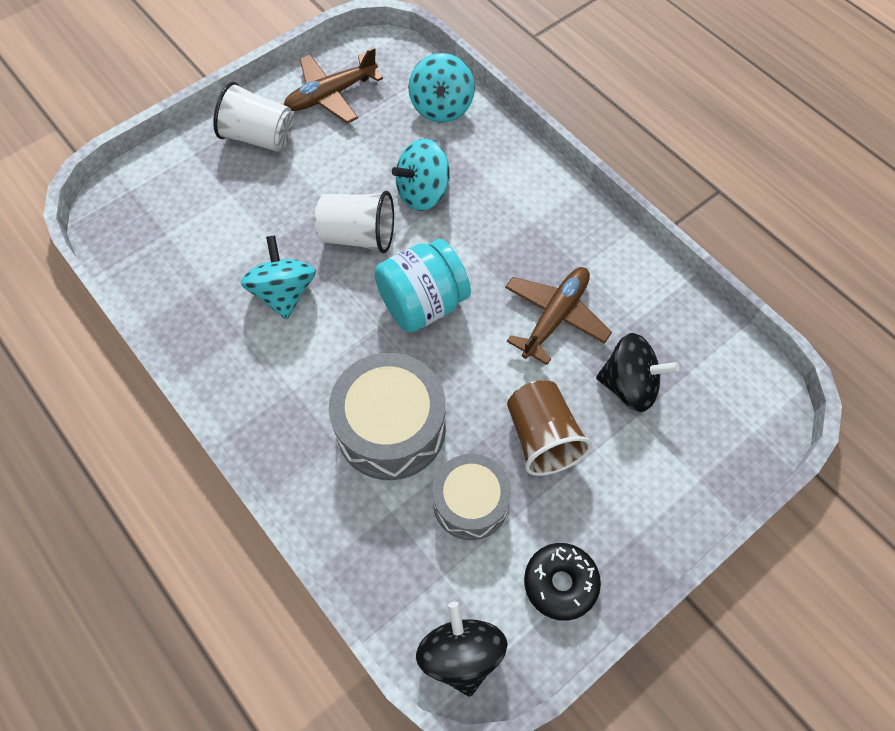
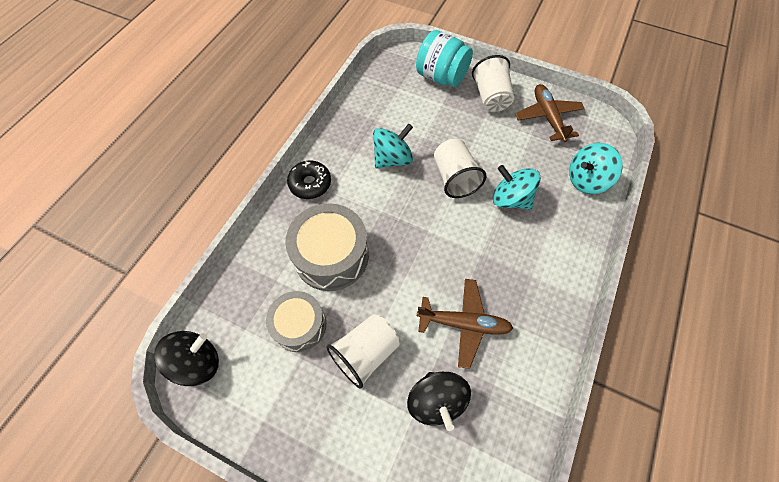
camera: 65 degrees right, 0 degrees up
brown plane [284,47,383,123] -> brown plane turned 45 degrees clockwise [515,84,585,142]
turquoise jar [374,239,471,333] -> turquoise jar moved to [416,30,473,87]
brown cup [507,380,592,476] -> white cup [326,314,400,389]
black donut [524,543,601,621] -> black donut moved to [287,161,331,199]

